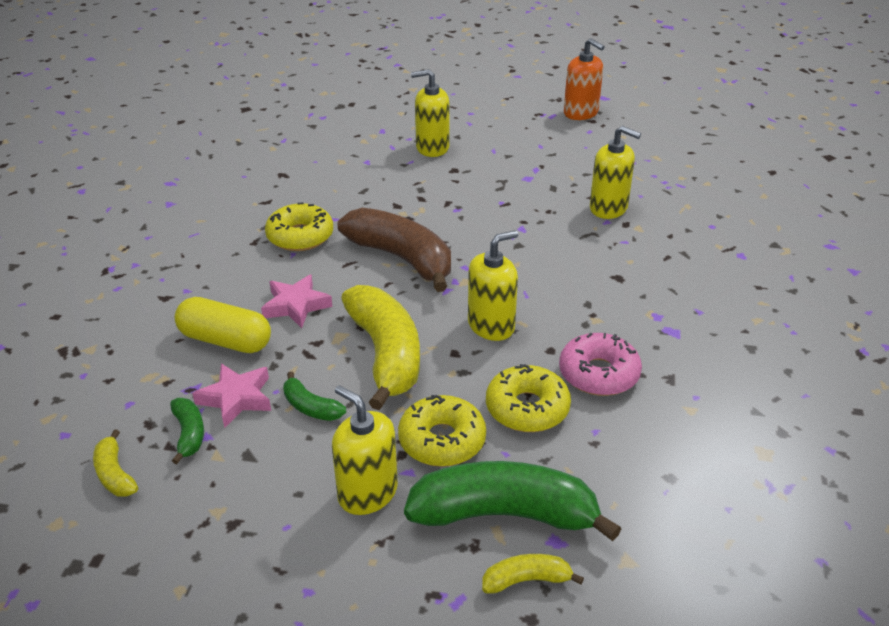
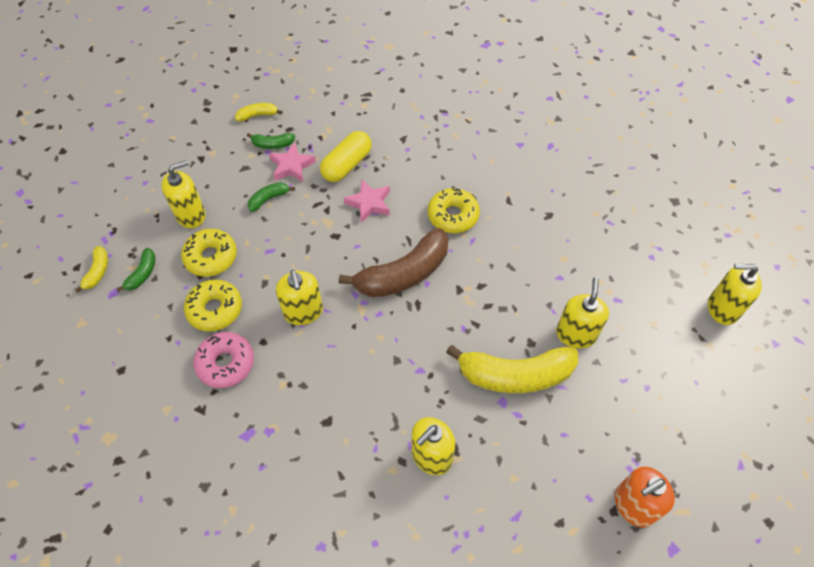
camera: 105 degrees right, 20 degrees up
yellow banana [341,285,420,410] -> yellow banana moved to [446,345,578,393]
green banana [404,461,622,541] -> green banana [116,248,156,292], size x0.46
none -> yellow soap dispenser [708,264,762,325]

